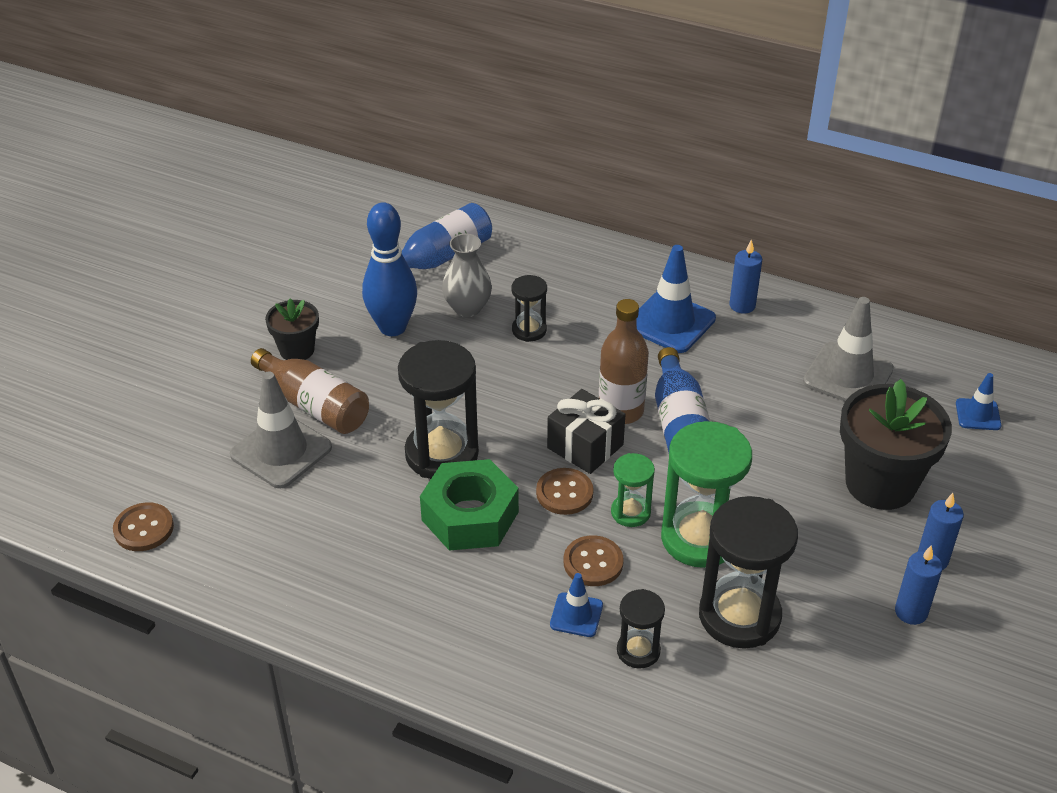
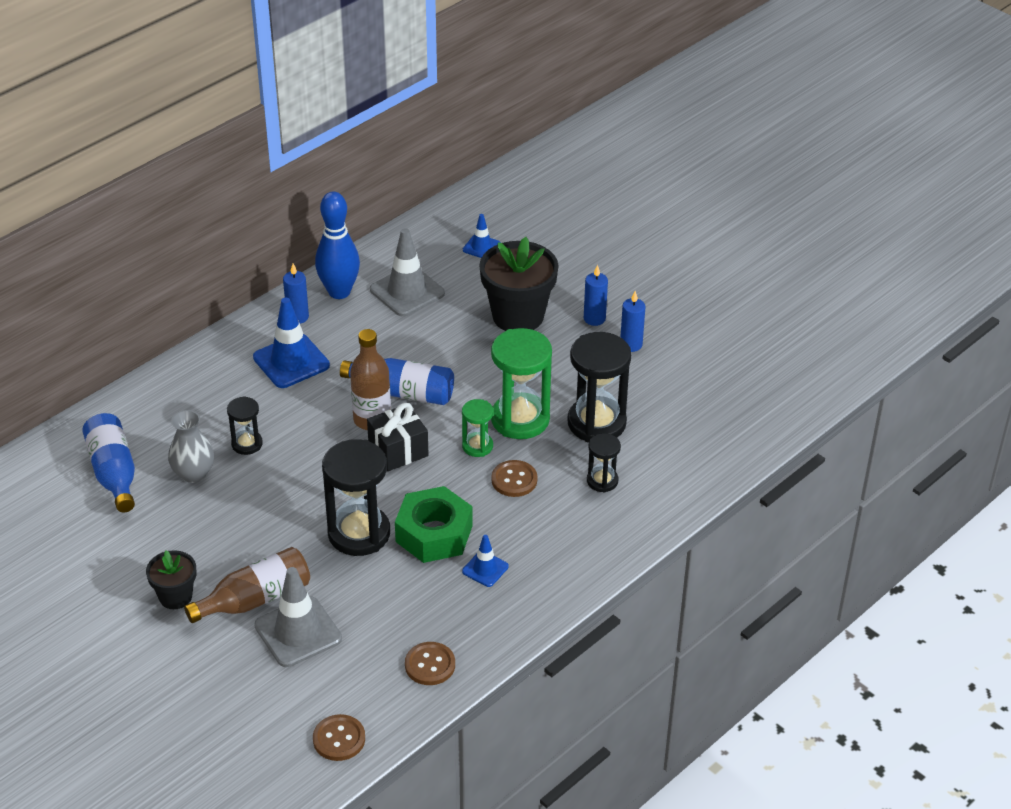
camera: 70 degrees left, 0 degrees up
blue bowling pin [362,202,417,336] -> blue bowling pin moved to [315,191,360,299]
brown button [536,468,594,515] -> brown button moved to [405,642,455,685]
blue traffic cone [550,573,603,637] -> blue traffic cone moved to [462,535,509,587]

